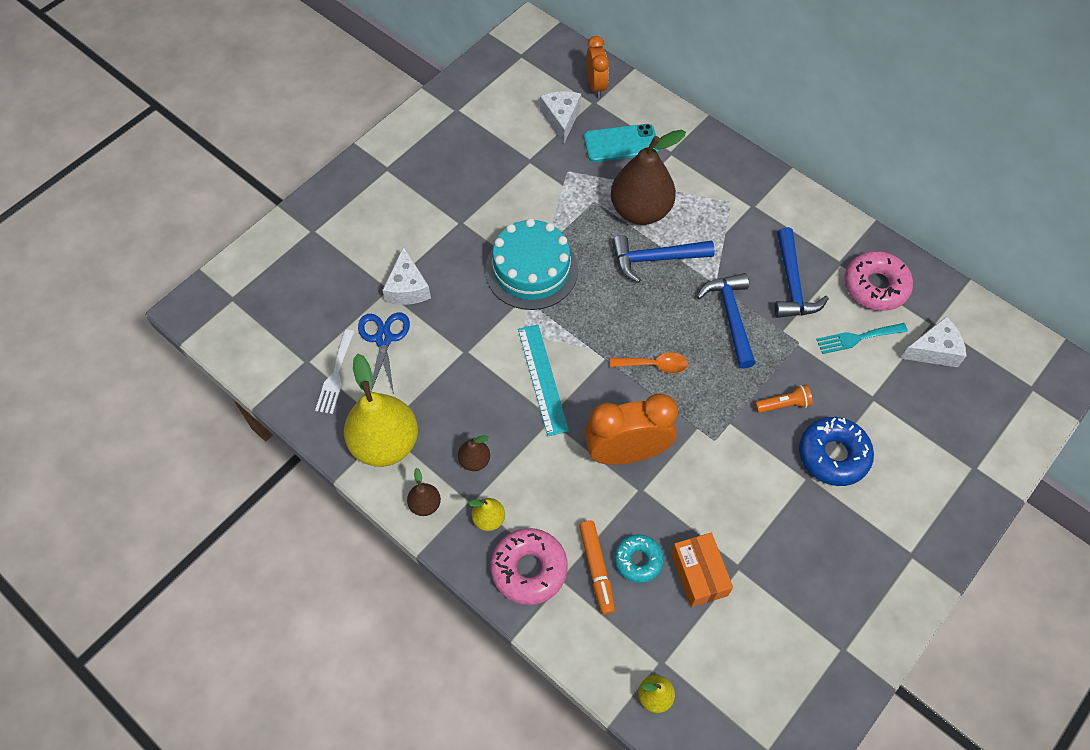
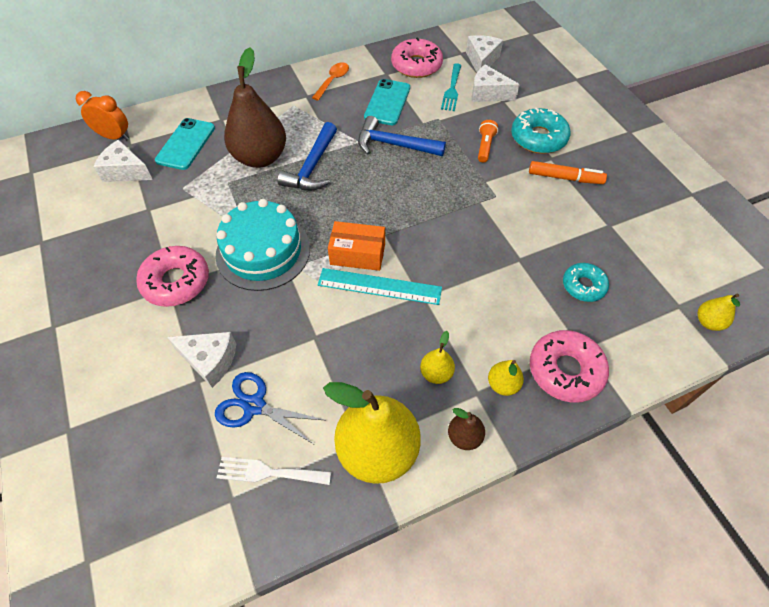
camera: 65 degrees left, 5 degrees down
white fork [315,329,355,414] -> white fork turned 150 degrees clockwise [216,457,331,485]
brown pear [458,435,490,471] -> yellow pear [420,331,455,384]
orange marker [579,521,615,615] -> orange marker moved to [529,161,607,184]
orange clock [585,394,678,465] -> none
orange spoon [610,353,688,374] -> orange spoon moved to [312,62,349,101]
orange box [671,533,733,607] -> orange box moved to [328,221,385,271]
blue hammer [774,227,829,318] -> turquoise phone [364,79,410,125]
blue donut [799,417,874,486] -> turquoise donut [511,108,570,154]
none -> pink donut [136,246,209,307]
none -> white cheese [472,64,520,102]

